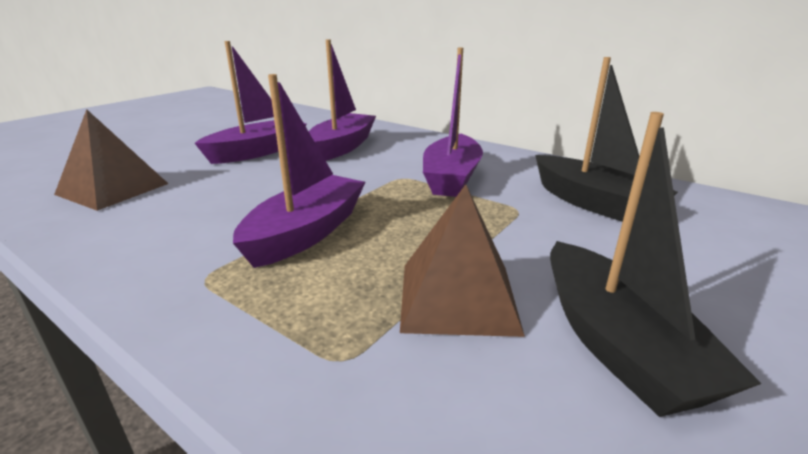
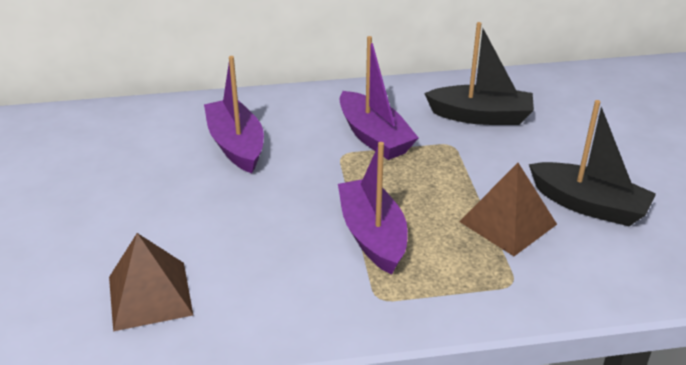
camera: 45 degrees left, 10 degrees up
purple boat [195,41,306,164] -> none

